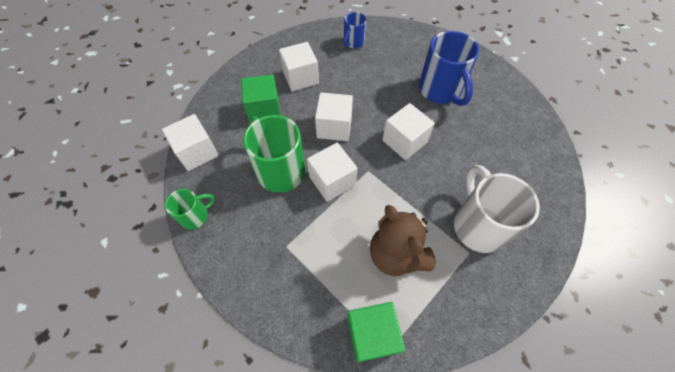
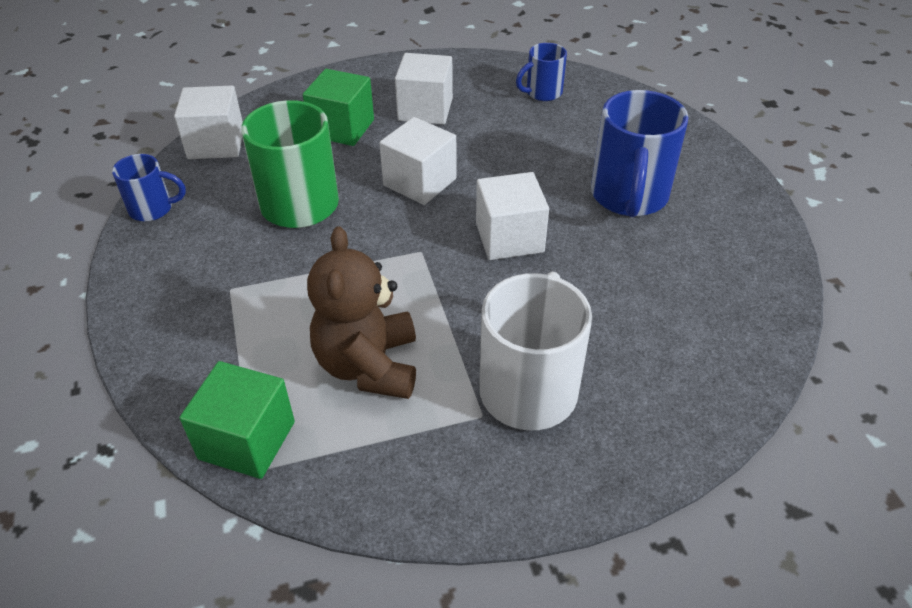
camera: 30 degrees right, 15 degrees down
green mug [165,189,215,230] -> blue mug [112,154,186,222]
white cube [307,143,358,202] -> none

